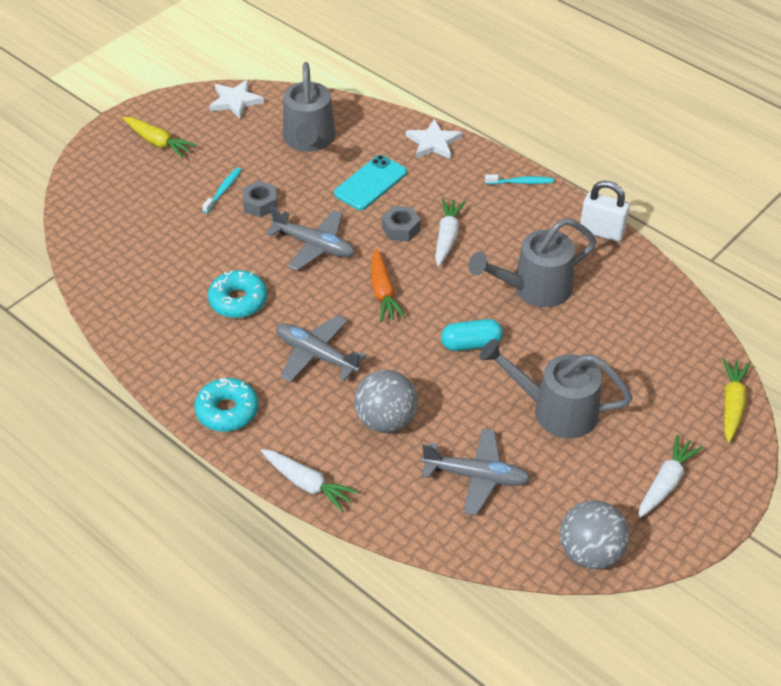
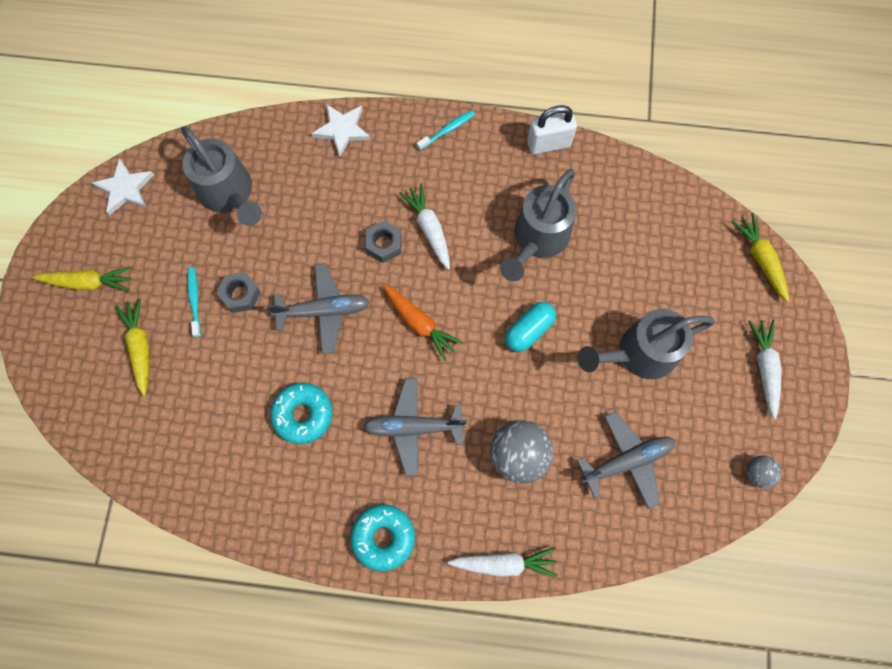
camera: 35 degrees left, 25 degrees up
turquoise phone [334,155,407,210] -> none
grey ball [560,500,629,569] -> grey ball [747,456,782,488], size x0.52
none -> yellow carrot [115,298,149,396]

